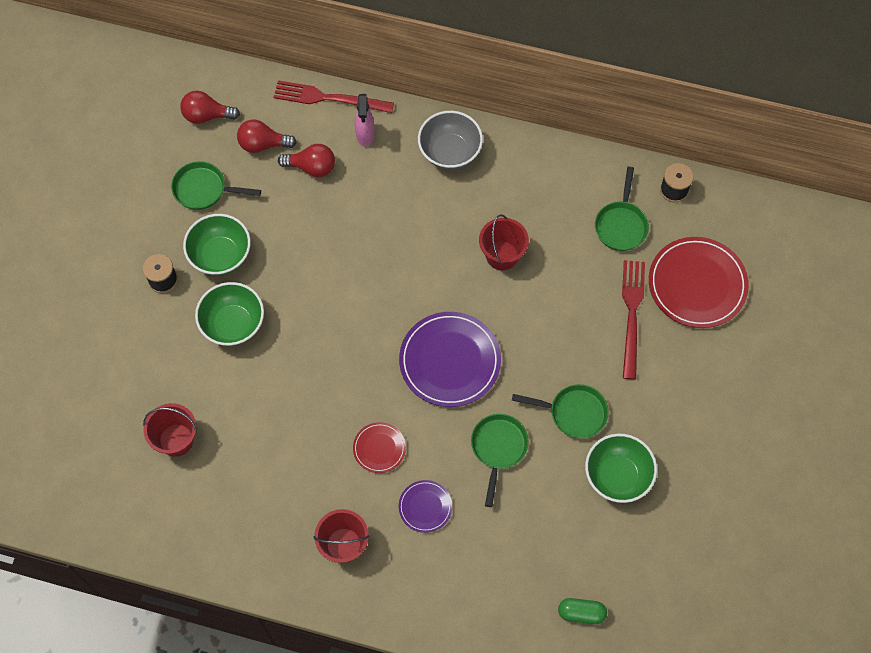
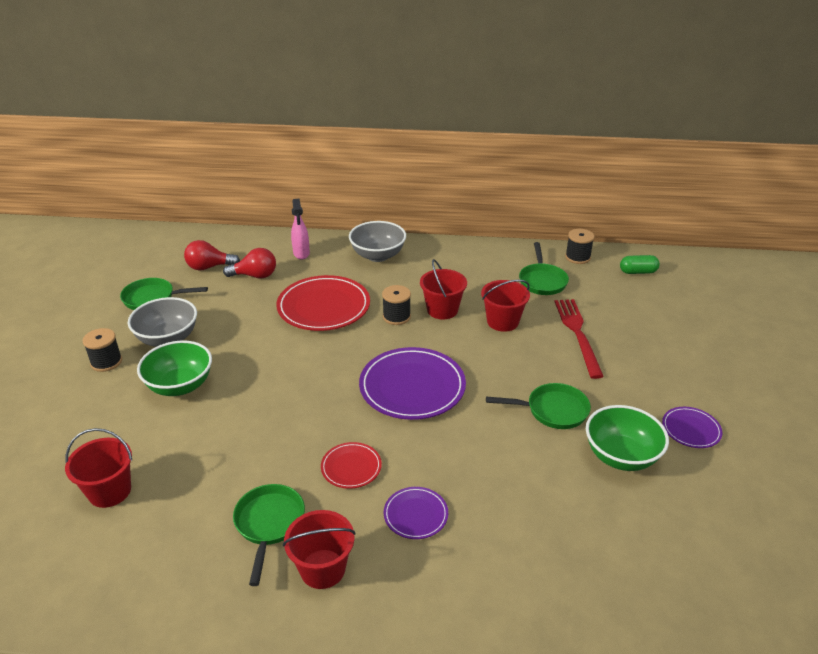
camera: 10 degrees left, 30 degrees down
red light bulb [180,90,240,124] -> none
green bowl [183,214,251,275] -> grey bowl [128,297,197,347]
red fork [273,80,394,113] -> none
green pan [471,414,529,507] -> green pan moved to [233,484,305,586]
green capsule [558,598,607,624] -> green capsule moved to [620,255,660,274]
red plate [649,237,749,328] -> red plate moved to [276,275,370,331]
none -> black spool [382,285,411,325]
none -> red bucket [481,280,530,332]
none -> purple plate [662,407,723,448]

